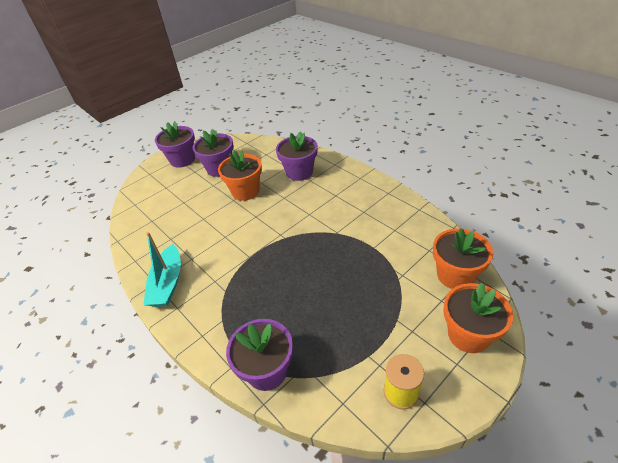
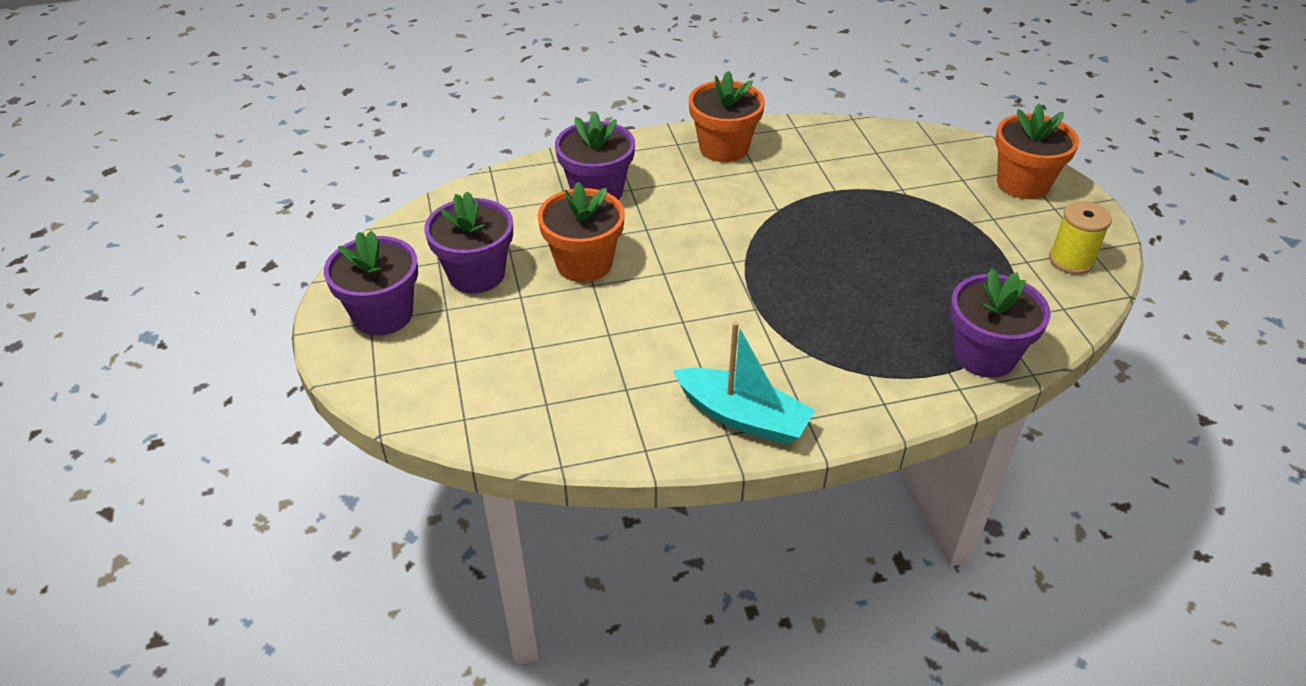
camera: 65 degrees left, 0 degrees up
orange flower pot [433,228,493,289] -> orange flower pot moved to [689,71,765,162]

